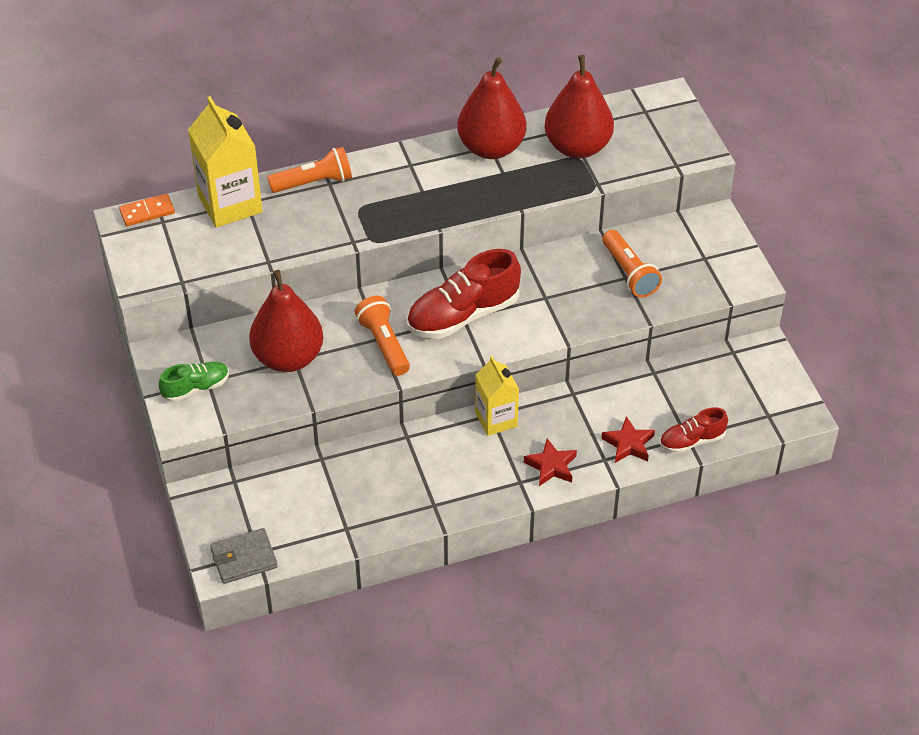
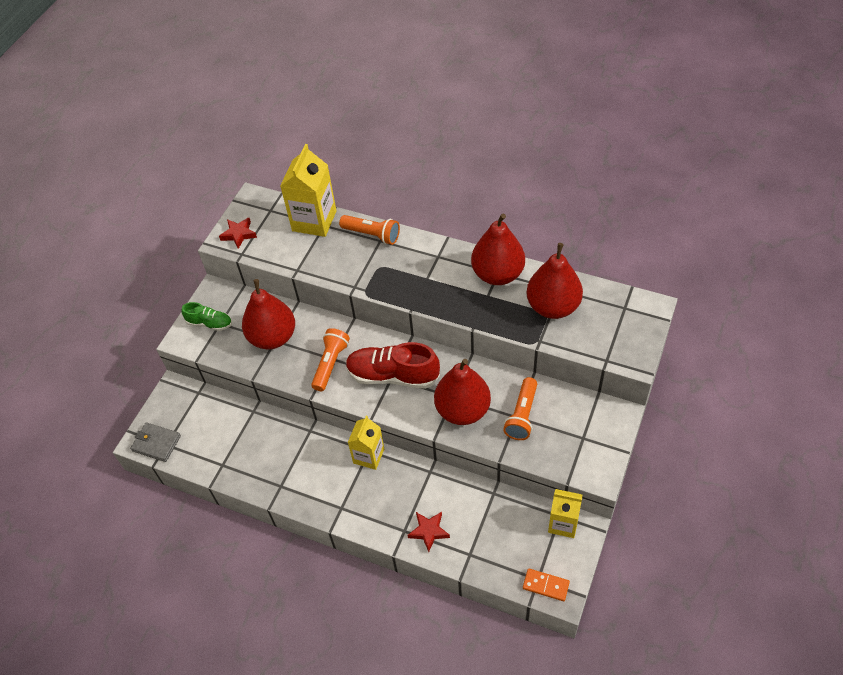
camera: 45 degrees right, 5 degrees up
orange domino [119,194,175,226] -> orange domino moved to [523,569,570,601]
red star [524,438,577,486] -> red star moved to [219,217,257,249]
red shoe [660,407,728,453] -> none
none -> red pear [434,359,491,425]
none -> yellow carton [548,489,582,538]

